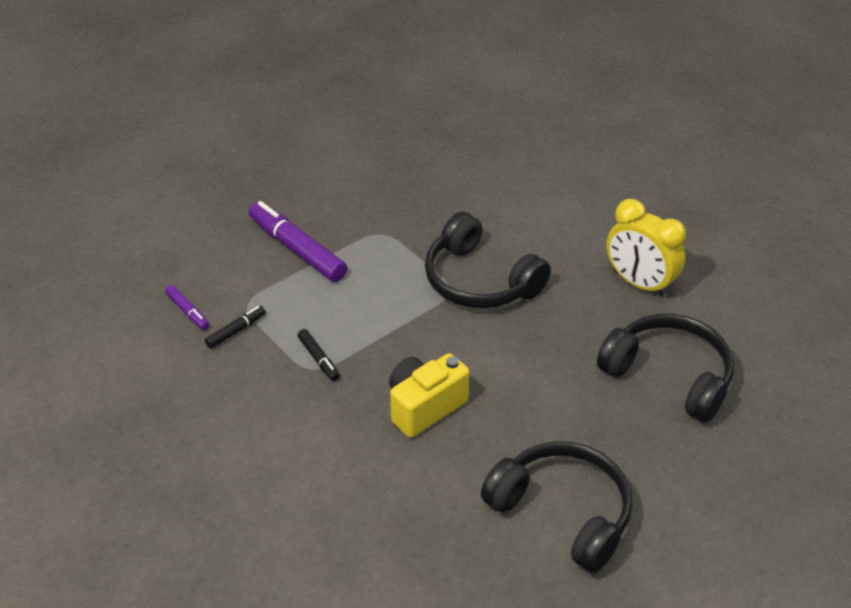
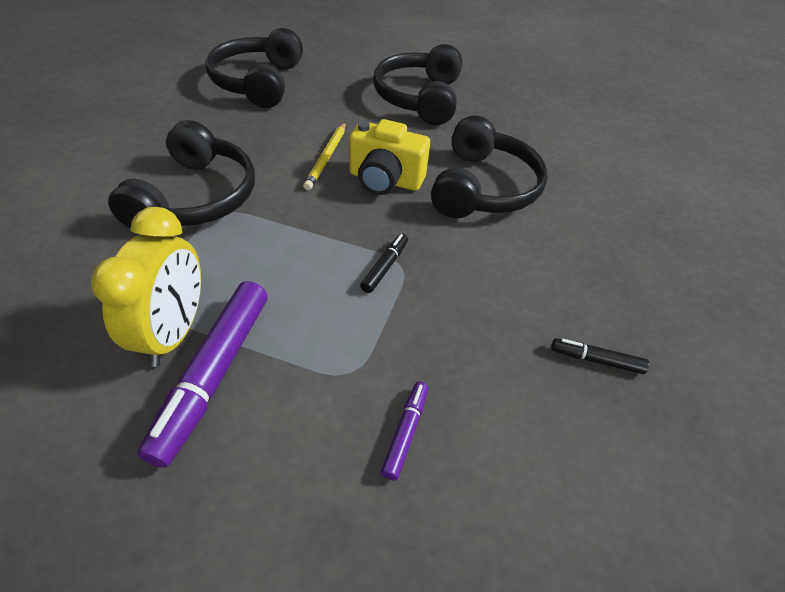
camera: 125 degrees left, 5 degrees up
black marker [205,306,266,348] -> black marker moved to [551,338,649,374]
yellow clock [606,199,686,297] -> yellow clock moved to [91,207,201,367]
none -> yellow pencil [303,122,346,190]
none -> black headphones [431,115,548,218]

